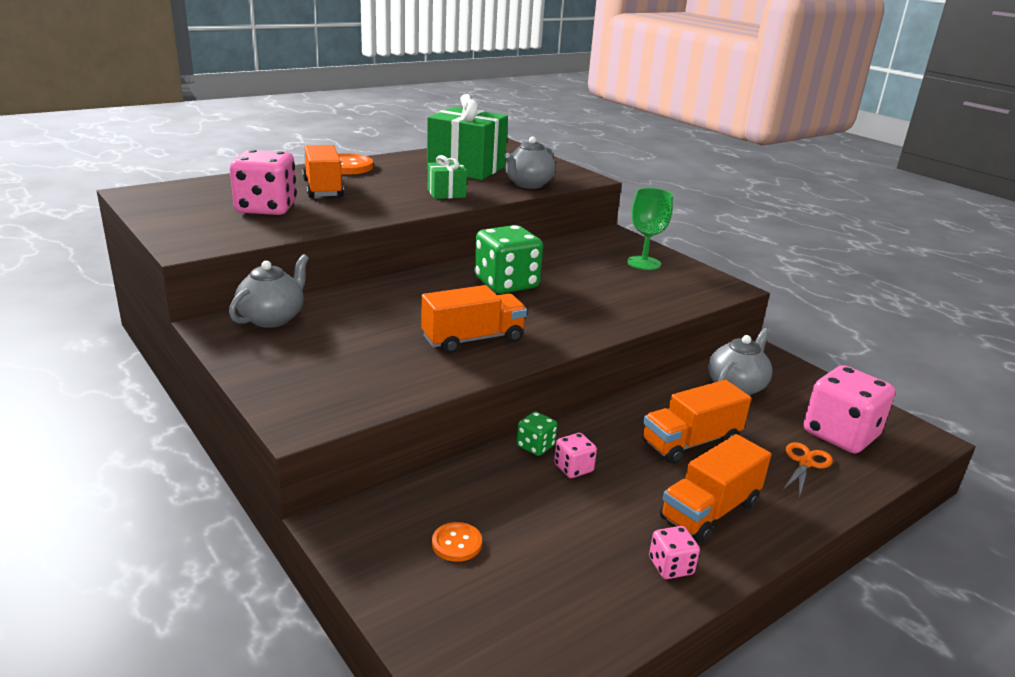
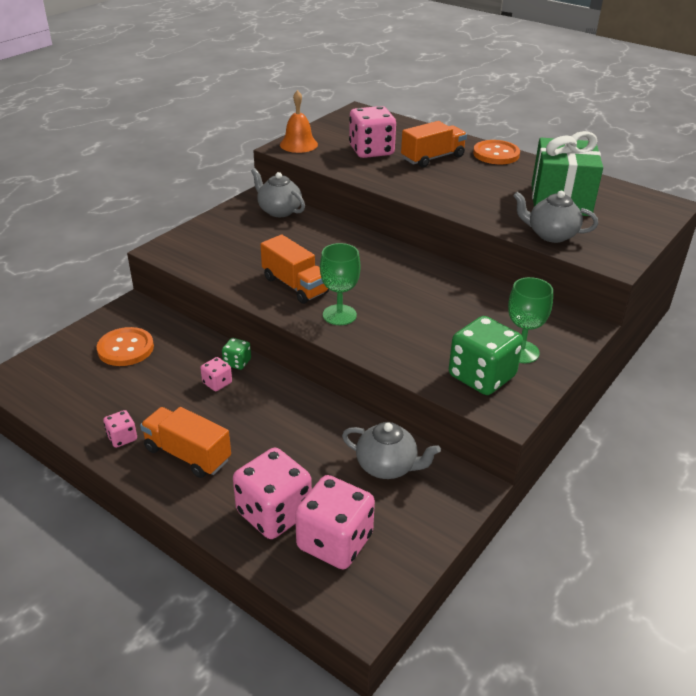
camera: 75 degrees right, 10 degrees up
grey teapot [229,254,309,328] -> grey teapot turned 150 degrees counterclockwise [251,168,305,217]
green gift [428,155,467,199] -> none
orange button [432,522,482,562] -> orange button [96,327,154,366], size x1.81
green dice [474,225,543,294] -> green dice moved to [449,316,523,395]
orange truck [642,380,751,464] -> none
orange scissors [783,442,833,498] -> pink dice [233,448,312,539]
none -> orange bell [280,90,318,153]
none -> green goblet [320,243,361,325]

